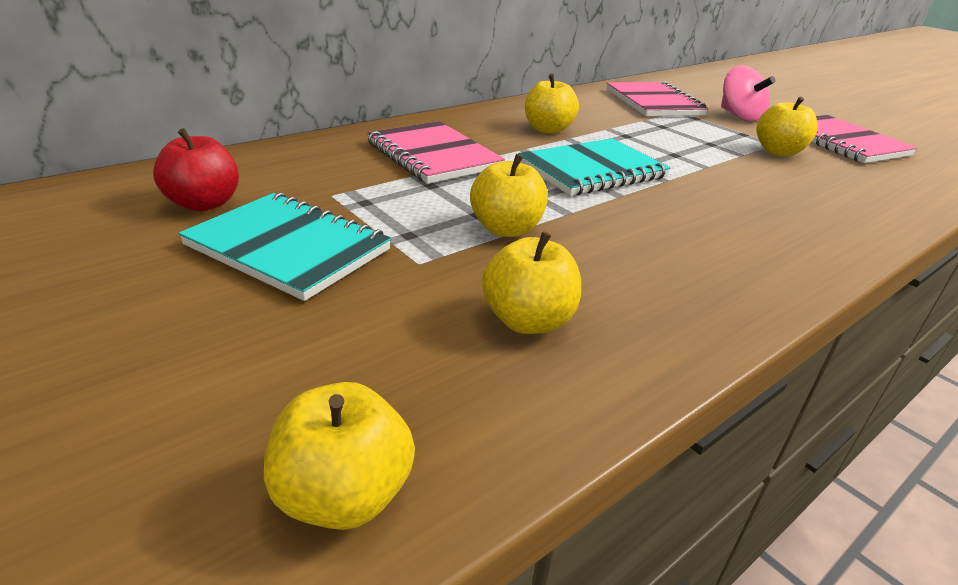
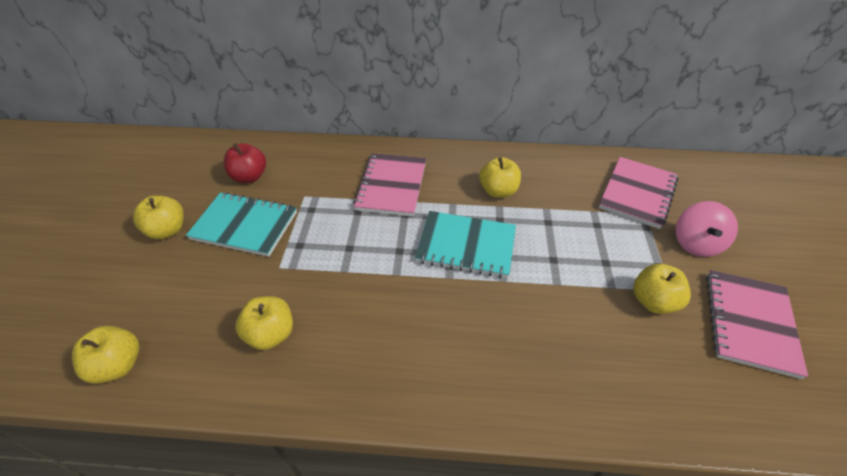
camera: 45 degrees right, 15 degrees up
turquoise notebook [178,192,391,301] -> turquoise notebook turned 60 degrees counterclockwise [186,192,297,257]
yellow apple [470,154,548,237] -> yellow apple moved to [133,196,184,239]

